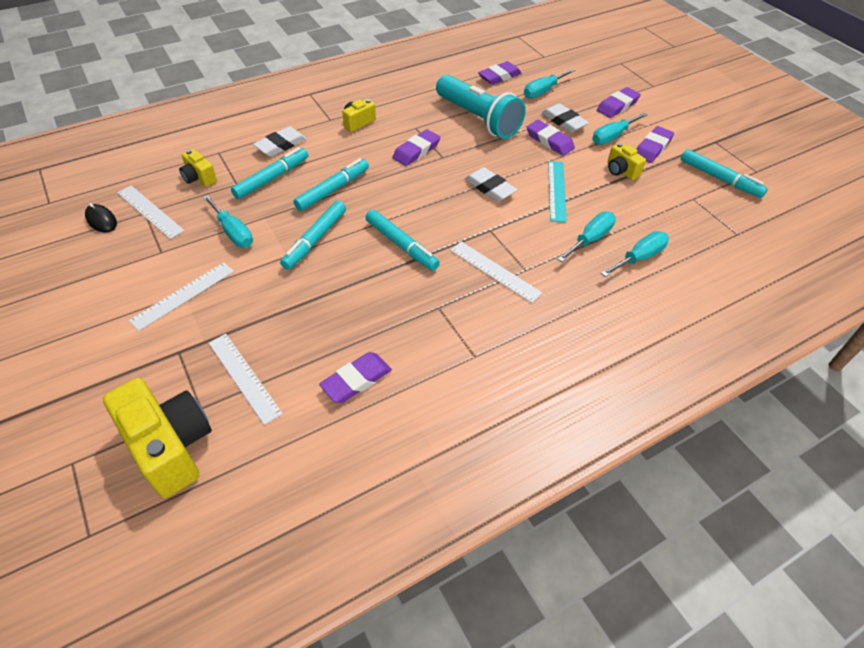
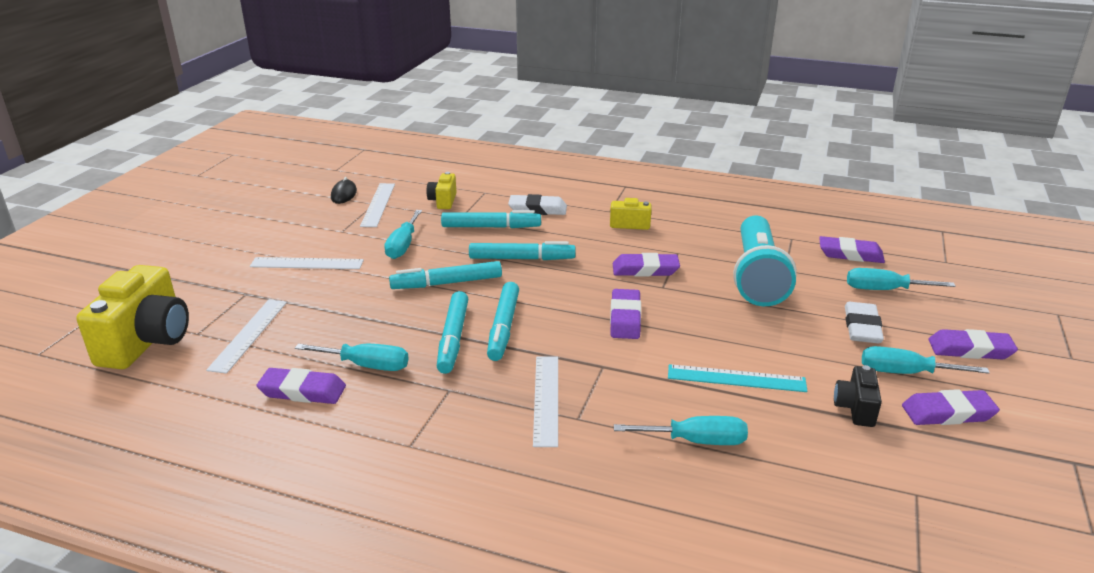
camera: 50 degrees right, 20 degrees down
white eraser [465,167,517,202] -> none
purple eraser [526,120,575,156] -> purple eraser moved to [610,289,641,339]
turquoise ruler [548,161,567,222] -> turquoise ruler turned 45 degrees clockwise [668,364,808,392]
turquoise screwdriver [601,231,669,277] -> turquoise screwdriver moved to [295,344,409,371]
yellow camera [607,143,646,180] -> black camera [834,365,882,427]
turquoise marker [681,149,768,198] -> turquoise marker moved to [437,291,468,374]

